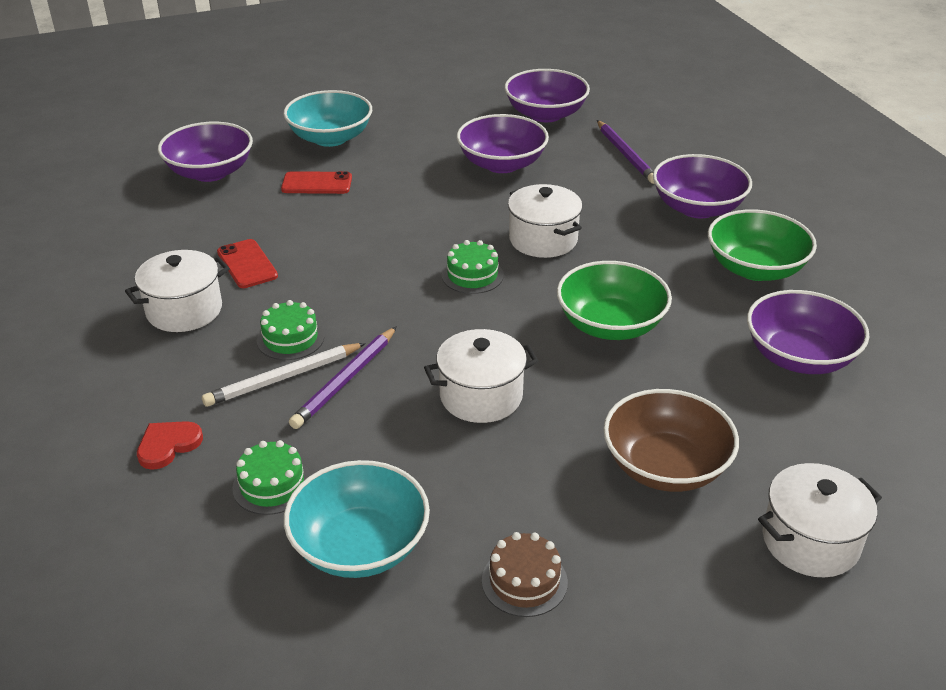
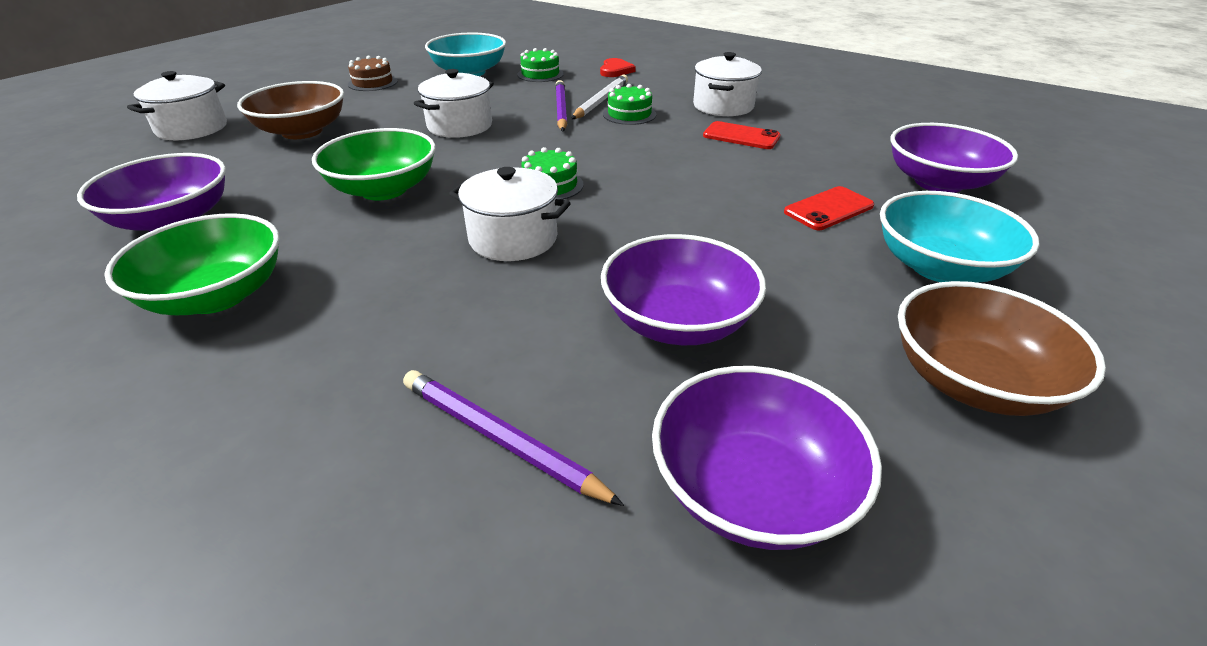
camera: 145 degrees right, 0 degrees up
purple bowl [653,154,752,218] -> none
none -> brown bowl [898,281,1106,416]

